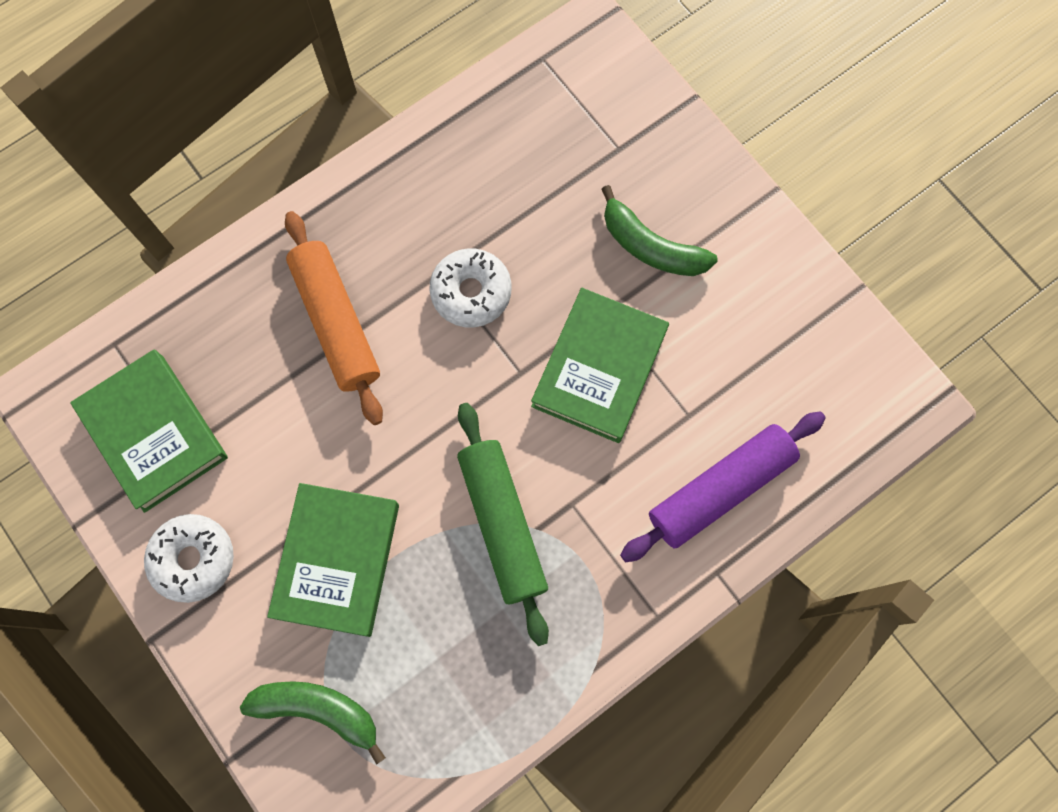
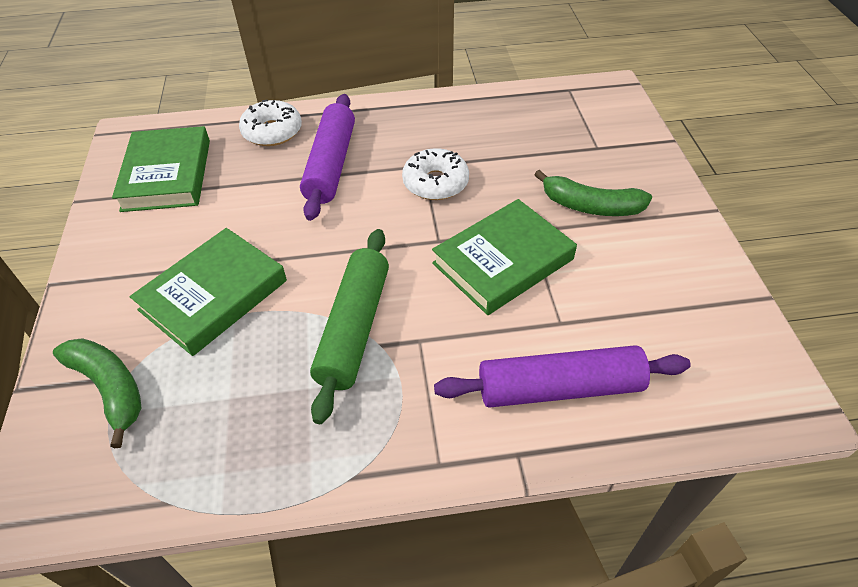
camera: 30 degrees right, 25 degrees down
white donut [144,514,234,603] -> white donut moved to [239,100,302,146]
orange rolling pin [285,211,383,425] -> purple rolling pin [300,94,355,221]
green banana [601,185,718,276] -> green banana turned 45 degrees counterclockwise [534,170,652,216]

